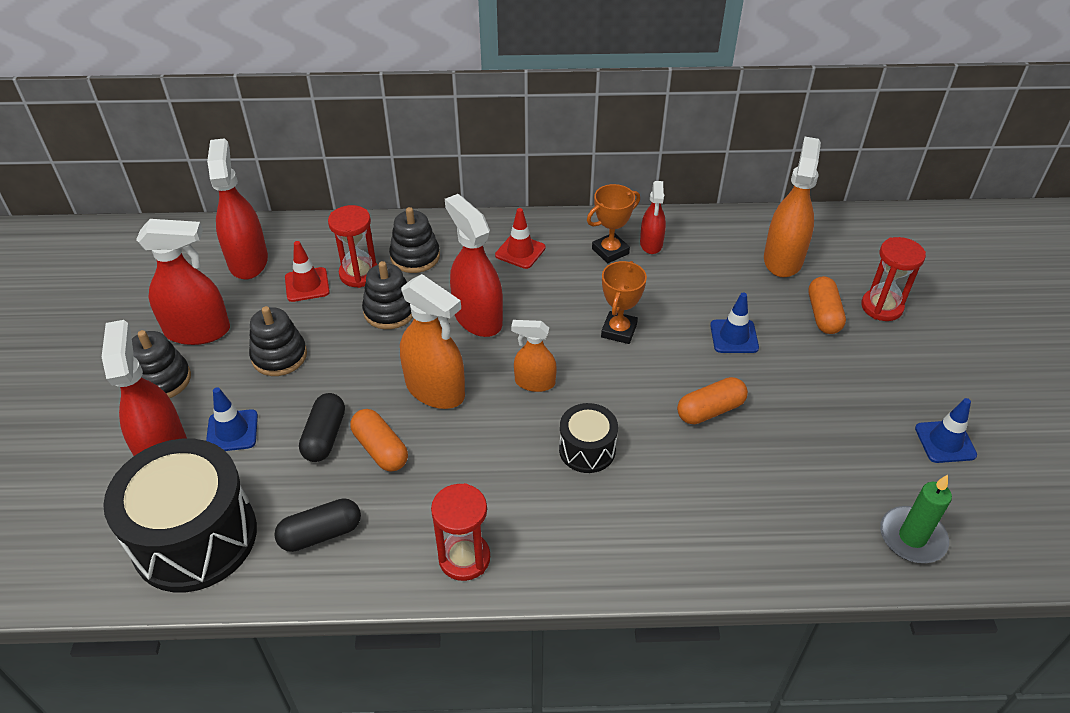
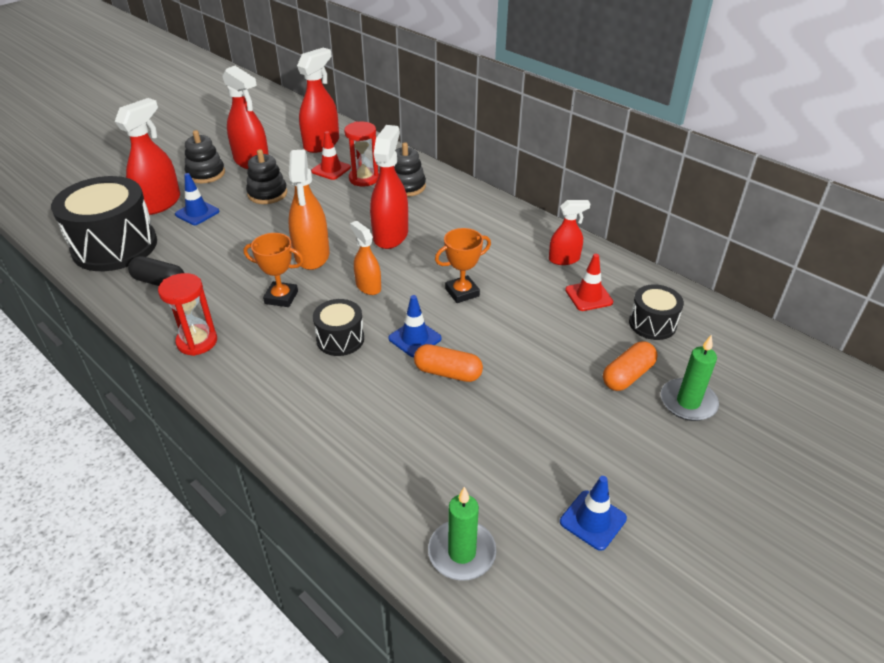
camera: 45 degrees right, 5 degrees down
black capsule [299,393,345,462] -> none
orange capsule [350,409,408,471] -> none
black stacking toy [362,261,413,329] -> none
red traffic cone [495,208,546,269] -> red traffic cone moved to [565,254,613,311]
orange trophy [587,184,640,263] -> orange trophy moved to [244,233,304,307]
red spray bottle [640,181,666,254] -> red spray bottle turned 150 degrees counterclockwise [549,200,590,265]
blue traffic cone [710,293,759,353] -> blue traffic cone moved to [388,295,442,357]
orange spray bottle [764,137,821,277] -> black drum [629,284,684,340]
red hourglass [861,237,926,321] -> green candle [661,335,719,421]

